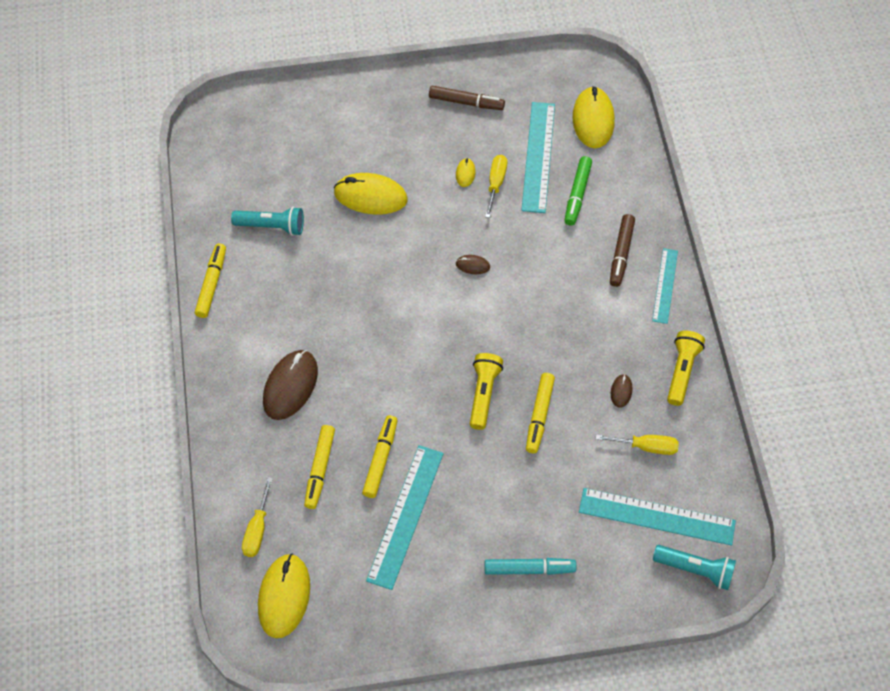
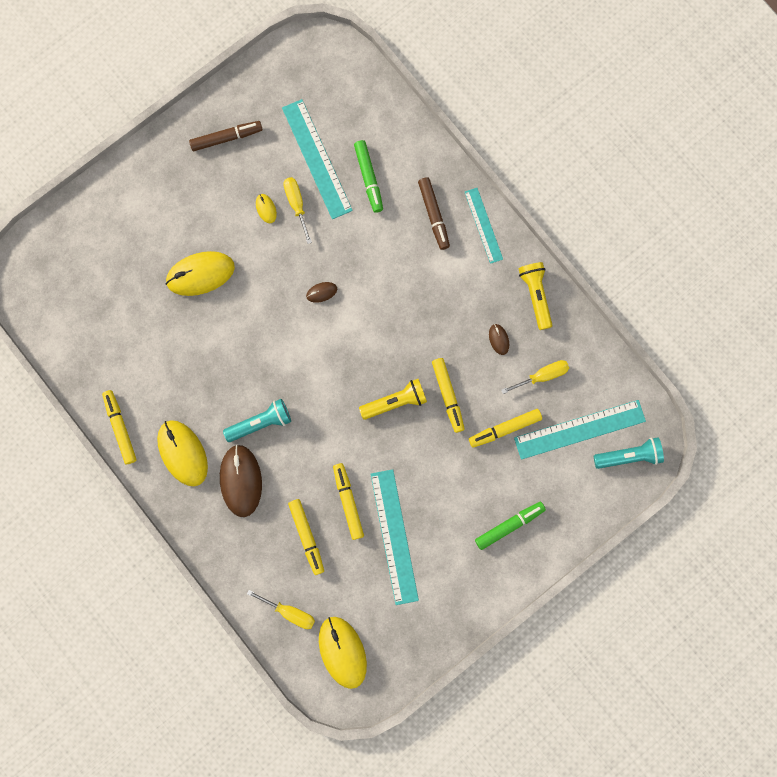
camera: 30 degrees left, 20 degrees up
turquoise flashlight [231,207,304,236] -> turquoise flashlight moved to [223,399,291,442]
yellow screwdriver [242,477,273,557] -> yellow screwdriver turned 45 degrees counterclockwise [247,590,315,629]
yellow flashlight [470,353,503,430] -> yellow flashlight turned 90 degrees clockwise [359,379,427,420]
turquoise marker [484,558,576,575] -> green marker [475,502,546,550]
yellow mouse [572,86,615,148] -> yellow mouse moved to [157,420,208,486]
none -> yellow marker [469,409,542,448]

